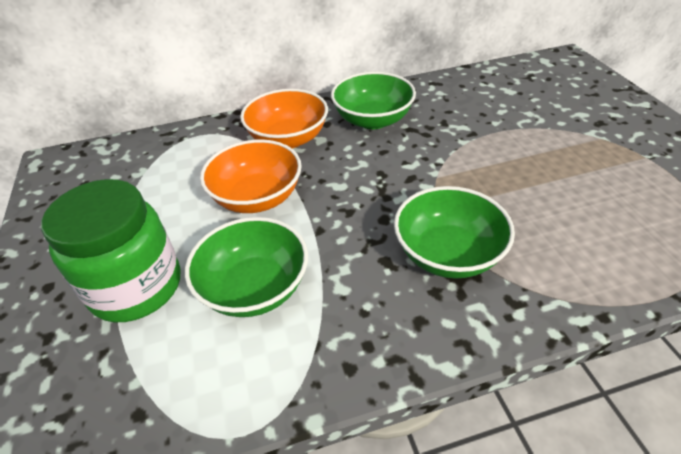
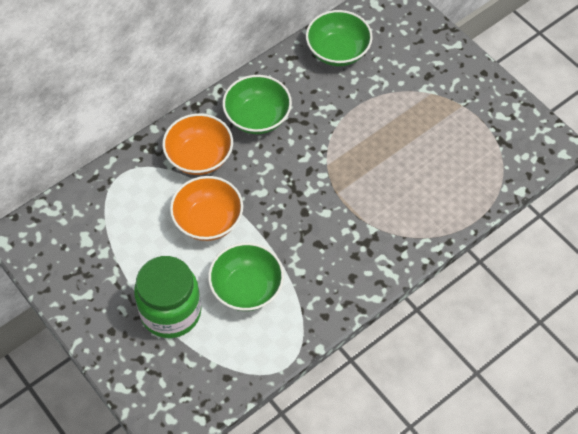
camera: 25 degrees left, 15 degrees up
green bowl [394,186,515,279] -> green bowl moved to [306,10,373,66]

